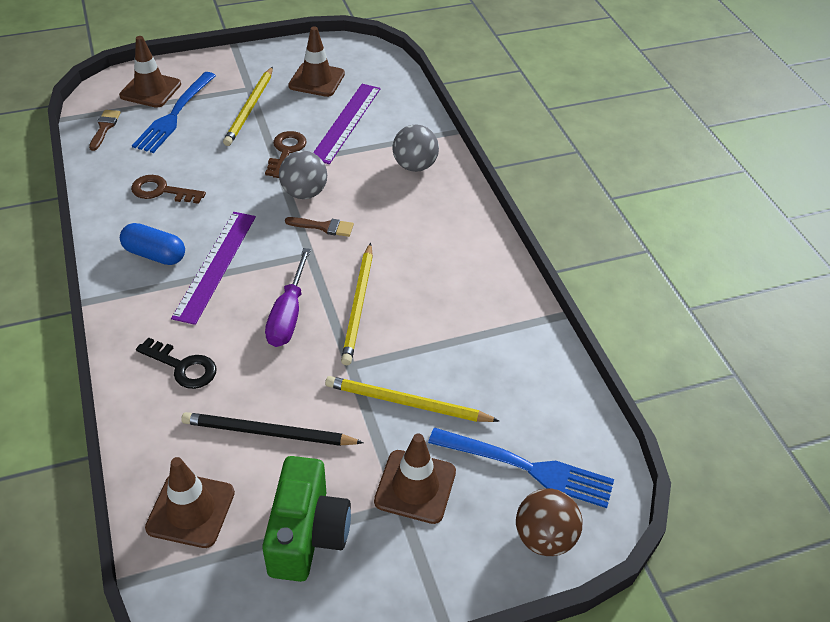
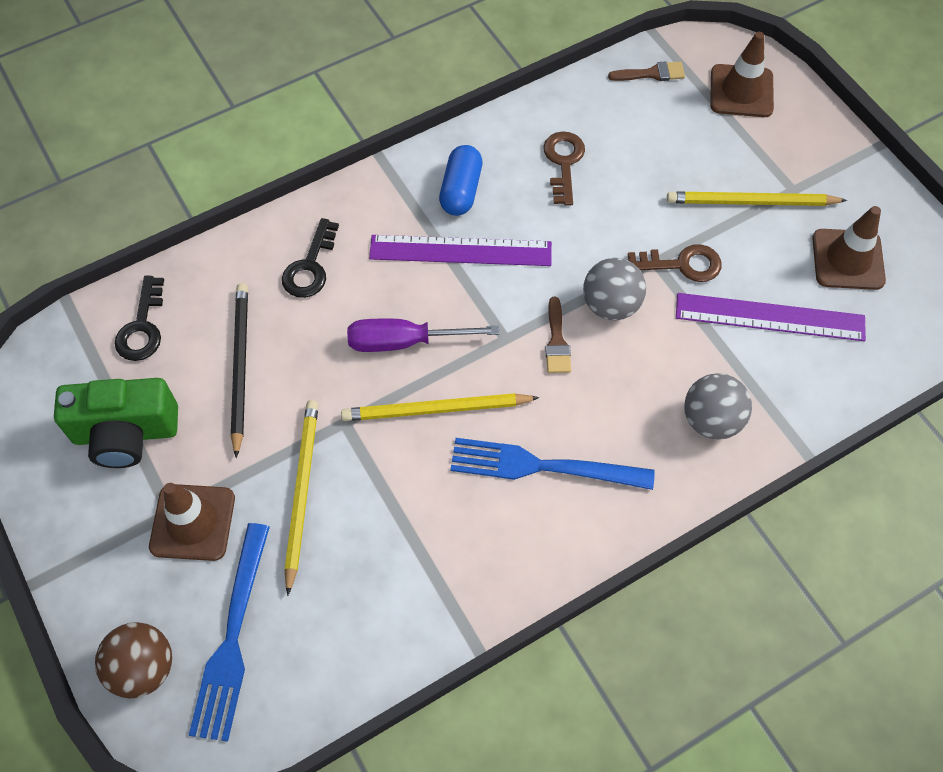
camera: 80 degrees right, 15 degrees up
blue fork [132,72,216,153] -> blue fork moved to [450,438,655,490]
brown traffic cone [145,457,235,548] -> black key [115,276,164,361]

